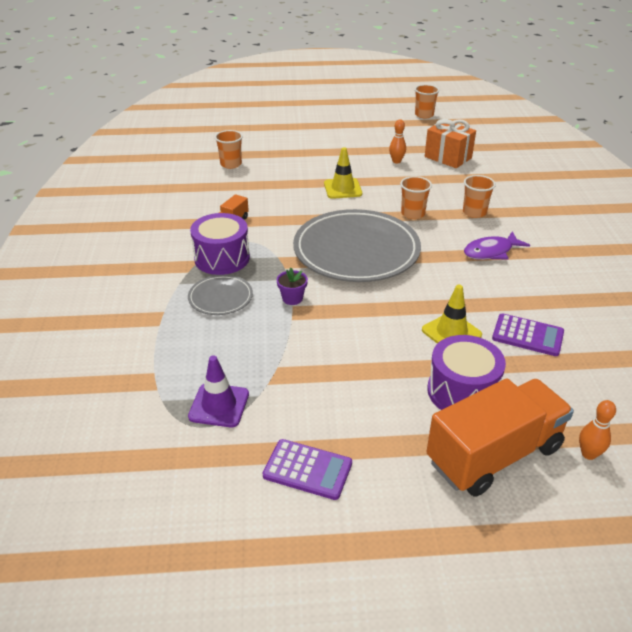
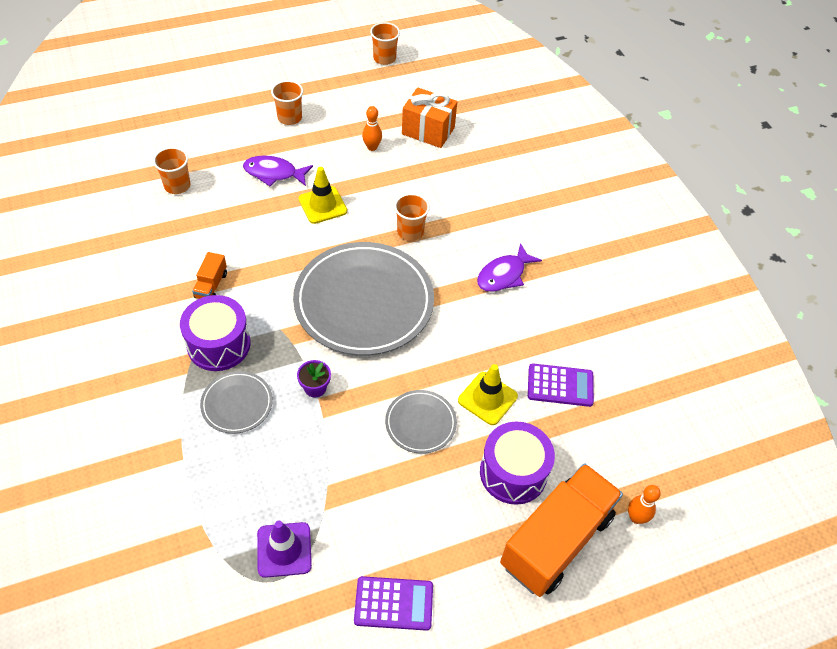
camera: 20 degrees left, 15 degrees up
orange cup [463,175,496,218] -> orange cup moved to [271,80,303,125]
none -> purple fish [243,155,313,186]
none -> grey plate [385,390,457,454]

